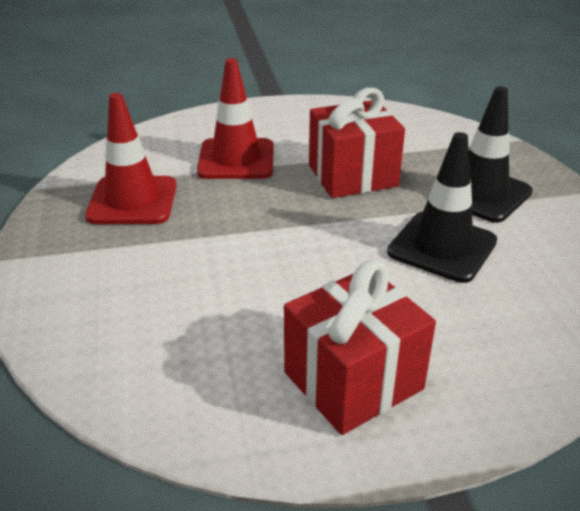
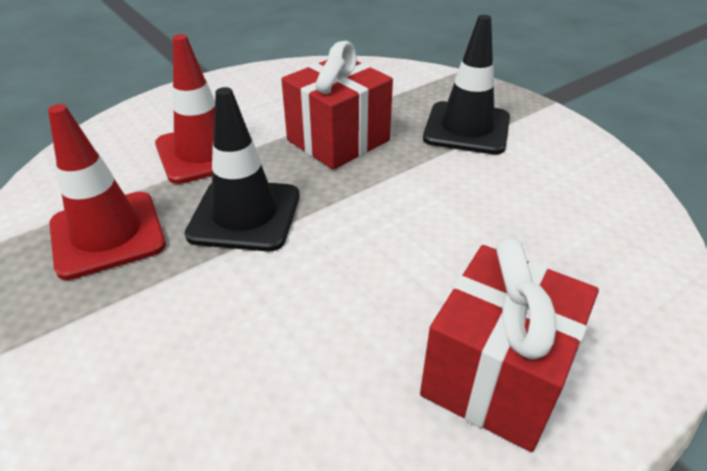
camera: 25 degrees left, 5 degrees up
black traffic cone [387,132,497,283] -> black traffic cone moved to [185,87,300,252]

